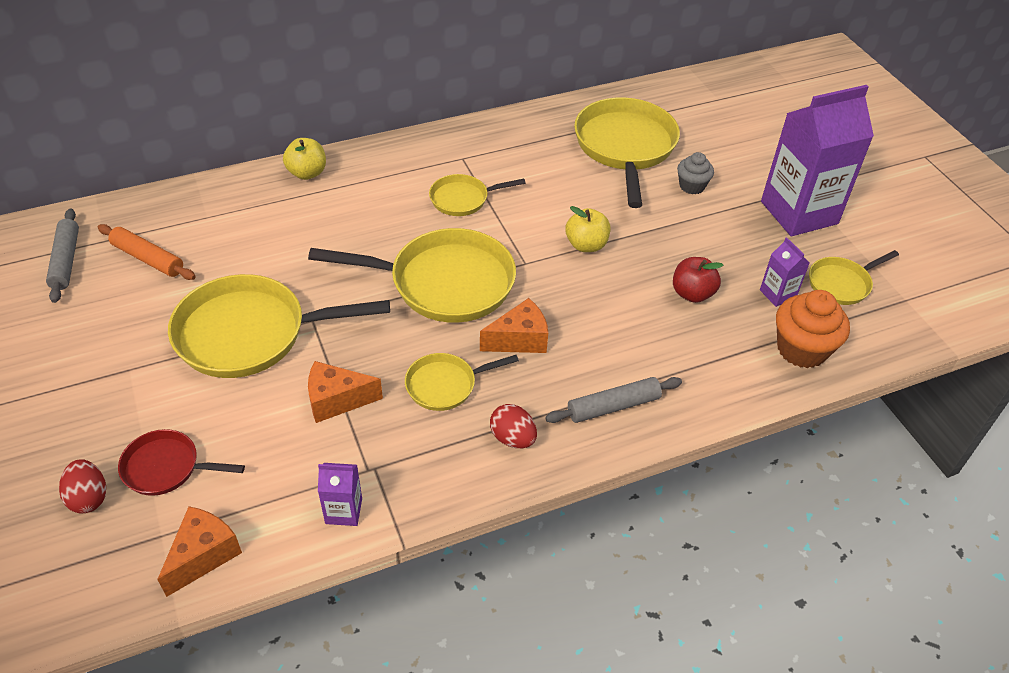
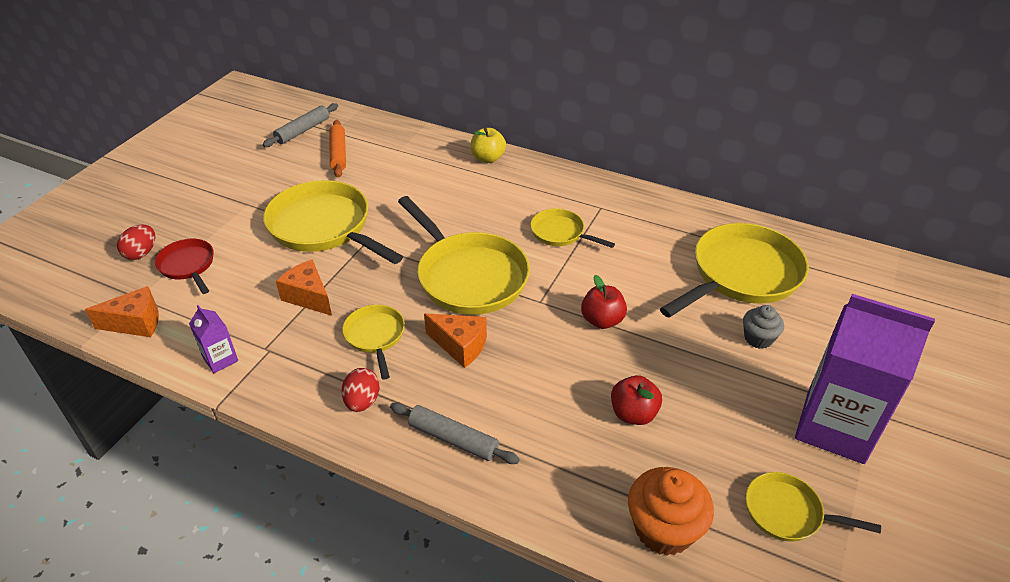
camera: 50 degrees right, 5 degrees down
yellow pan [405,353,519,411] -> yellow pan turned 45 degrees clockwise [342,305,405,380]
yellow apple [565,206,611,252] -> red apple [581,275,627,329]
purple carton [760,237,809,307] -> none

